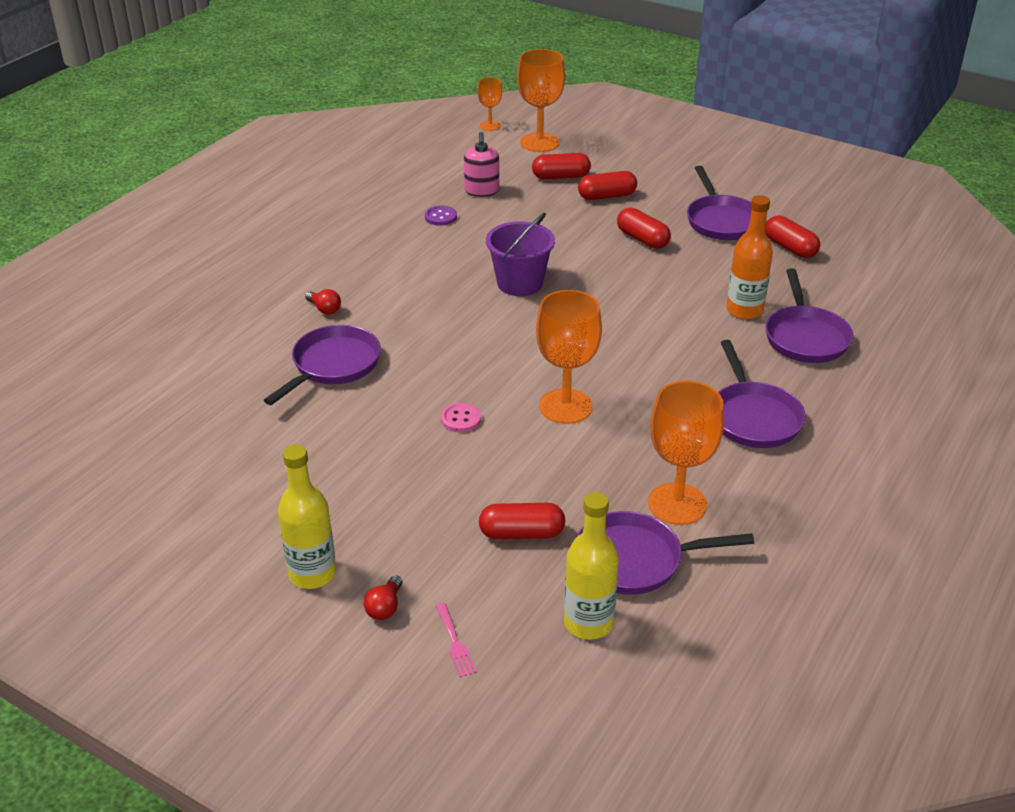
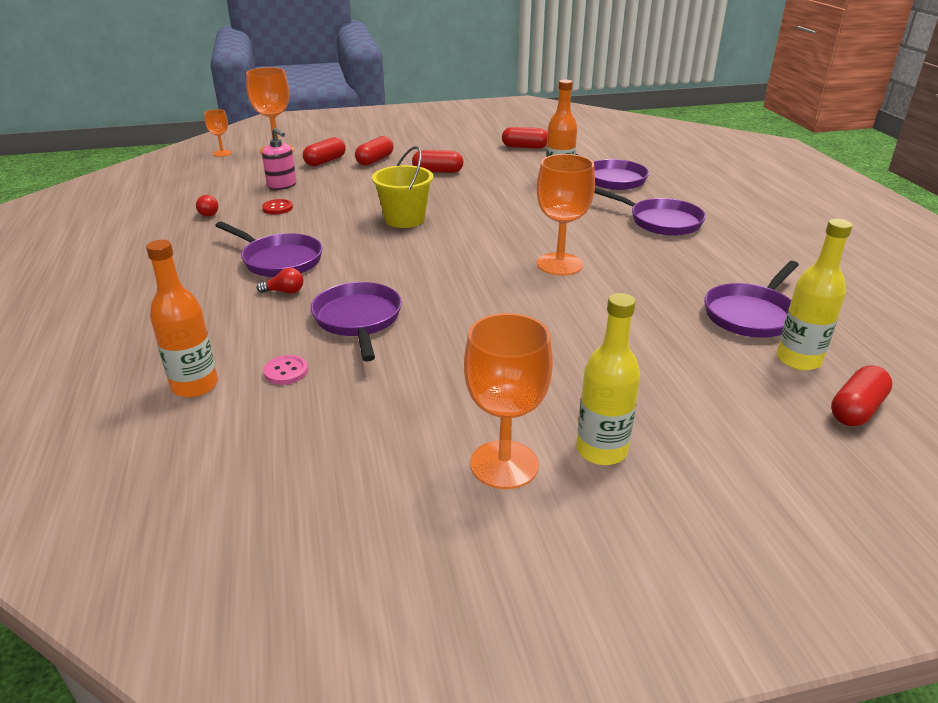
camera: 45 degrees left, 5 degrees down
red light bulb [364,575,403,620] -> red light bulb moved to [196,195,219,217]
purple button [425,206,457,226] -> red button [262,199,293,214]
pink fork [436,603,477,677] -> none
pink button [441,403,481,432] -> pink button moved to [263,355,308,385]
red capsule [479,503,565,539] -> red capsule moved to [831,366,893,426]
purple bucket [486,212,555,296] -> yellow bucket [372,146,433,228]
orange goblet [648,380,724,525] -> orange goblet moved to [464,313,553,489]
purple pan [687,166,752,240] -> purple pan moved to [215,221,322,277]
none -> orange bottle [146,240,218,398]

